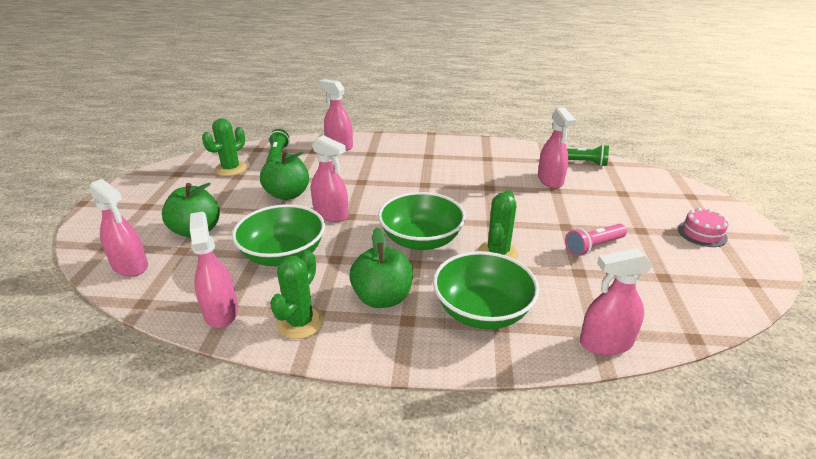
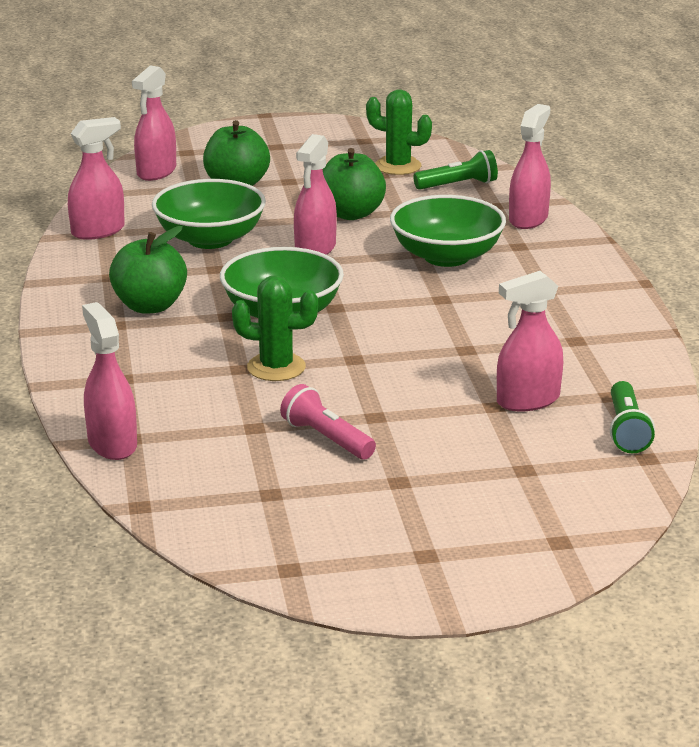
camera: 75 degrees right, 5 degrees down
green cactus [270,250,324,339] -> none
green bowl [433,251,539,329] -> green bowl moved to [390,195,506,267]
pink cake [678,208,729,247] -> none

